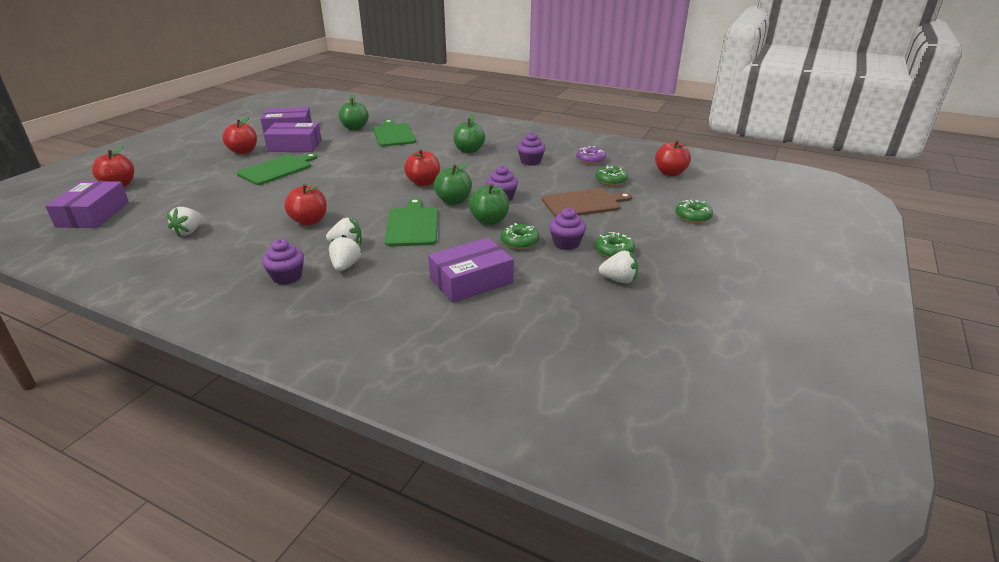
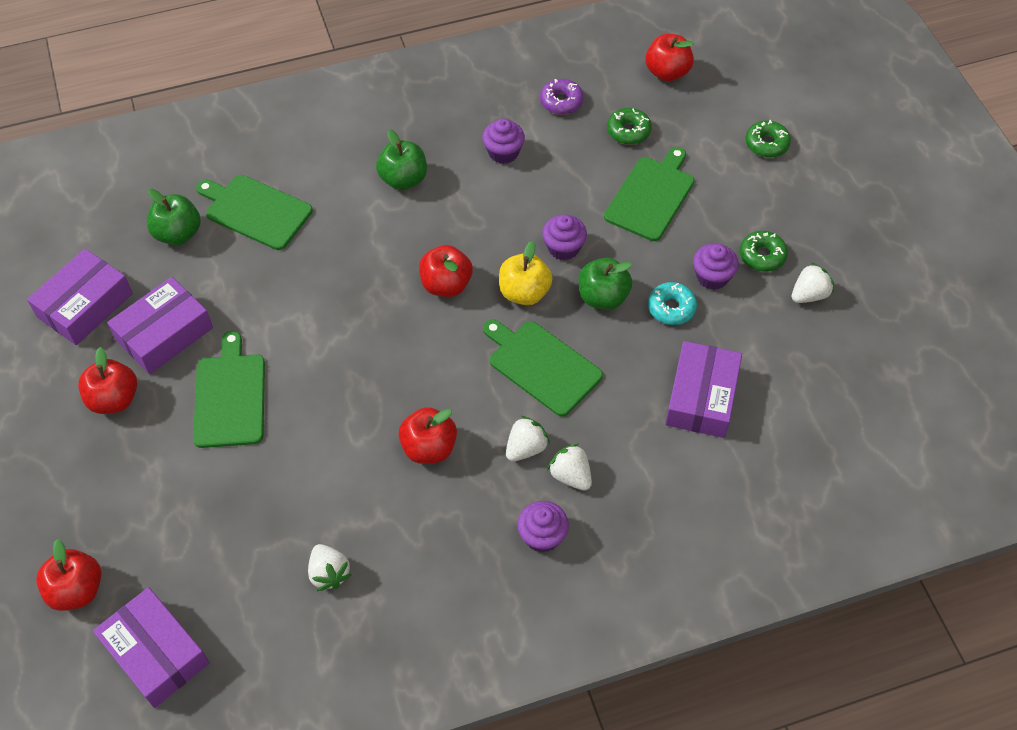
camera: 45 degrees left, 25 degrees up
green apple [434,162,472,205] -> yellow apple [499,241,553,305]
green donut [501,223,539,249] -> turquoise donut [648,282,697,325]
brown cutting board [542,188,632,217] -> green cutting board [604,147,694,241]

